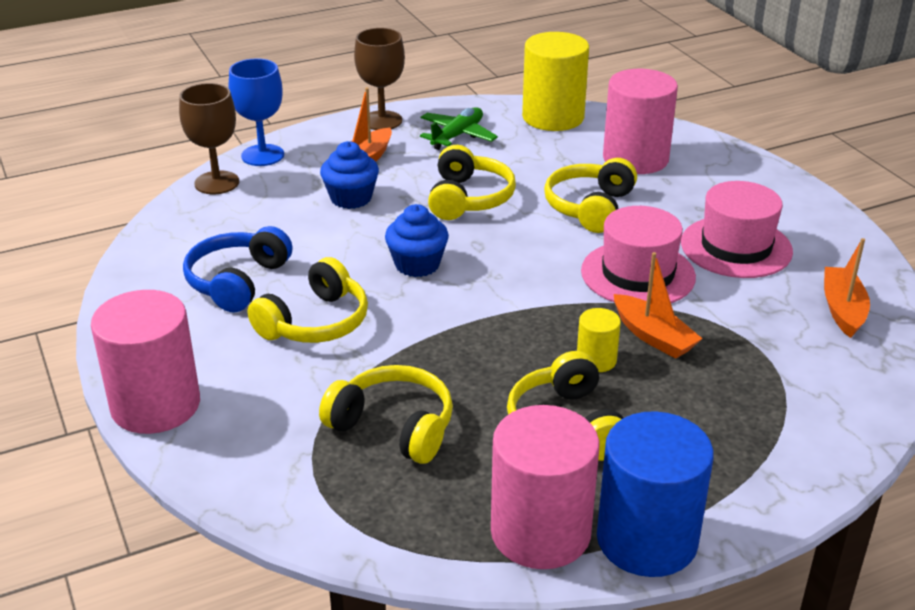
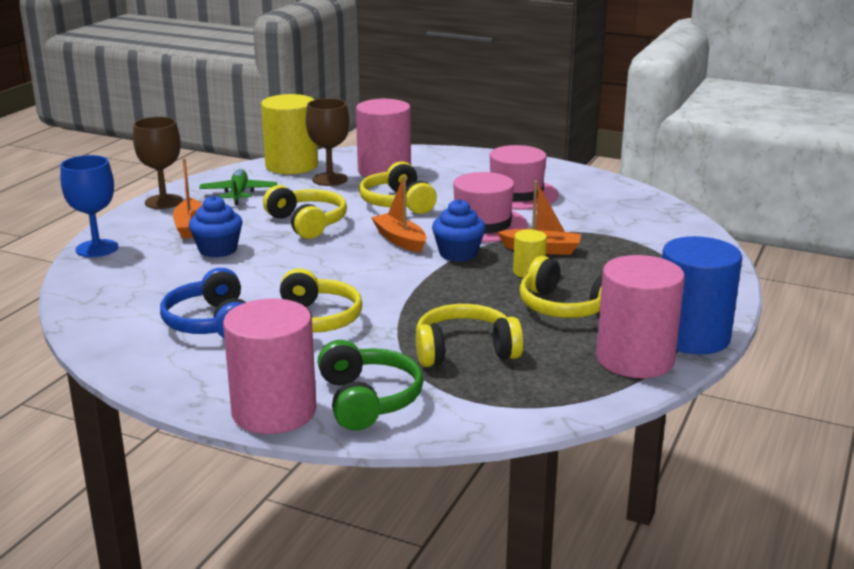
camera: 40 degrees left, 10 degrees down
brown goblet [179,83,239,194] -> brown goblet moved to [306,98,349,186]
blue cupcake [385,204,449,277] -> blue cupcake moved to [432,199,486,262]
orange boat [824,238,870,338] -> orange boat moved to [371,175,426,253]
none -> green headphones [318,340,423,431]

